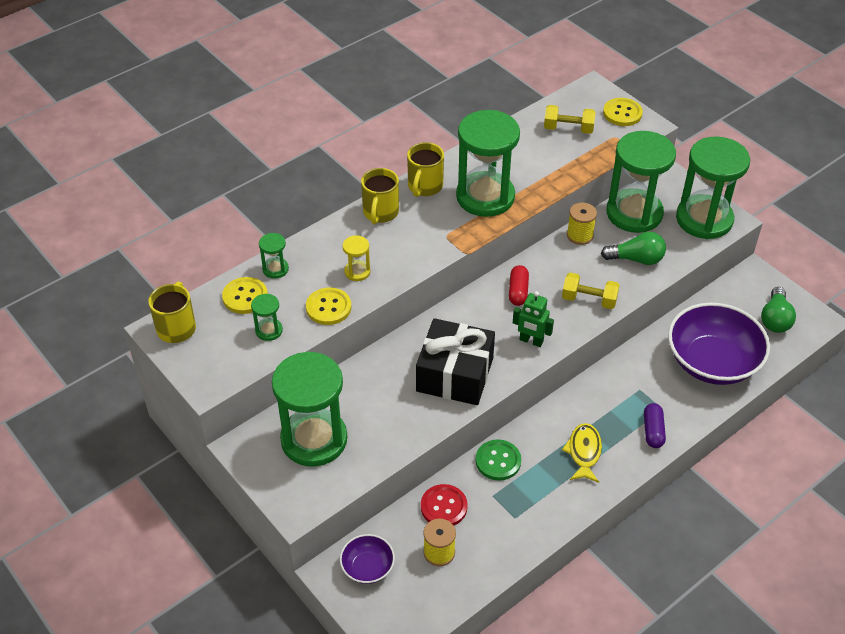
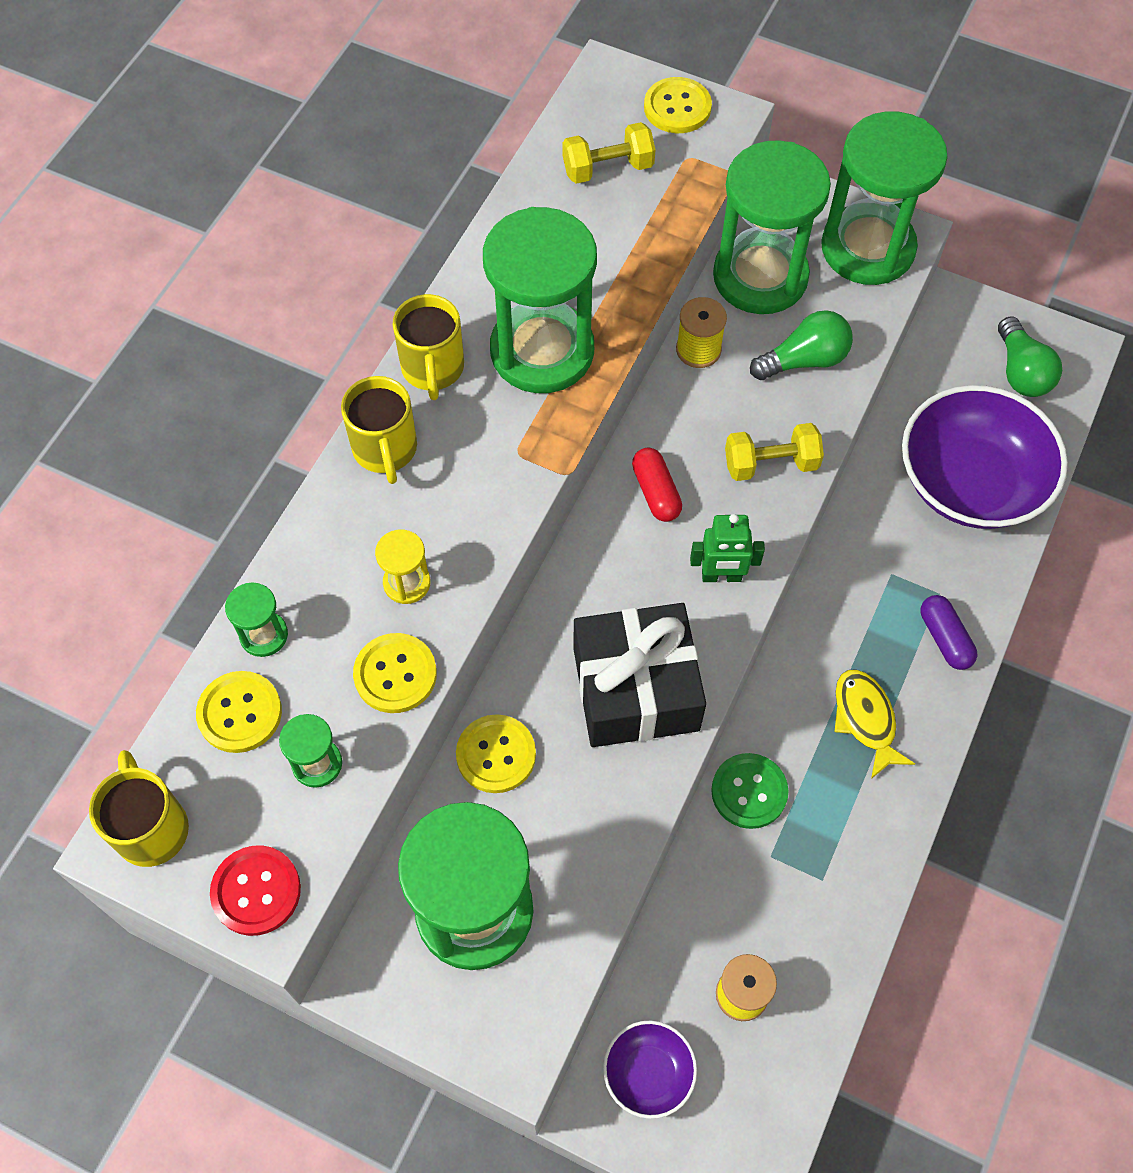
camera: 25 degrees left, 15 degrees up
red button [421,484,468,525] -> red button moved to [210,845,301,936]
none -> yellow button [456,714,536,793]

